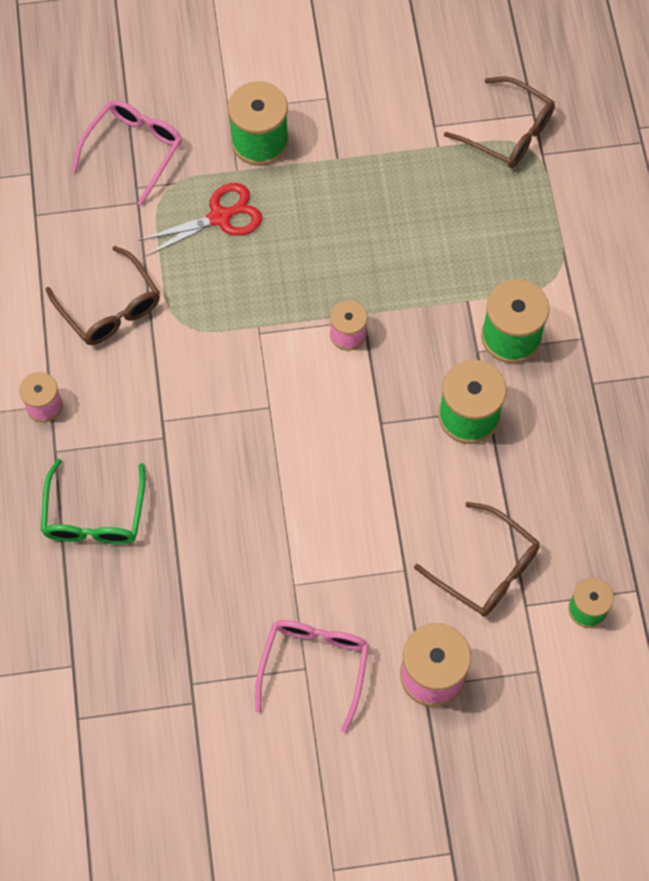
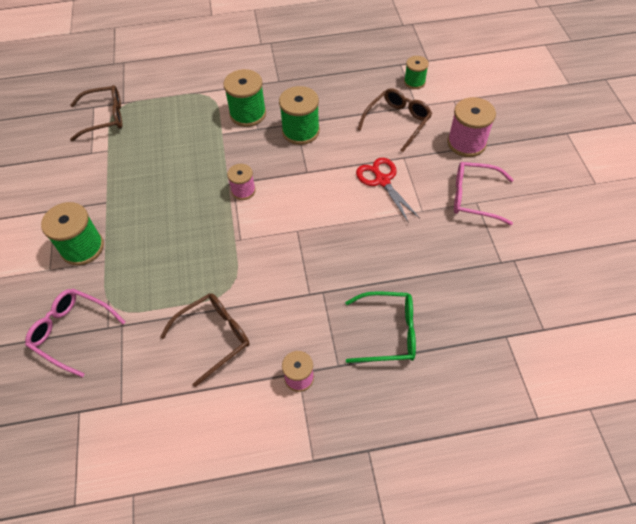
camera: 90 degrees left, 10 degrees down
red scissors [138,183,262,256] -> red scissors moved to [356,158,420,223]
brown glasses [444,76,555,168] -> brown glasses turned 45 degrees clockwise [70,85,122,141]

